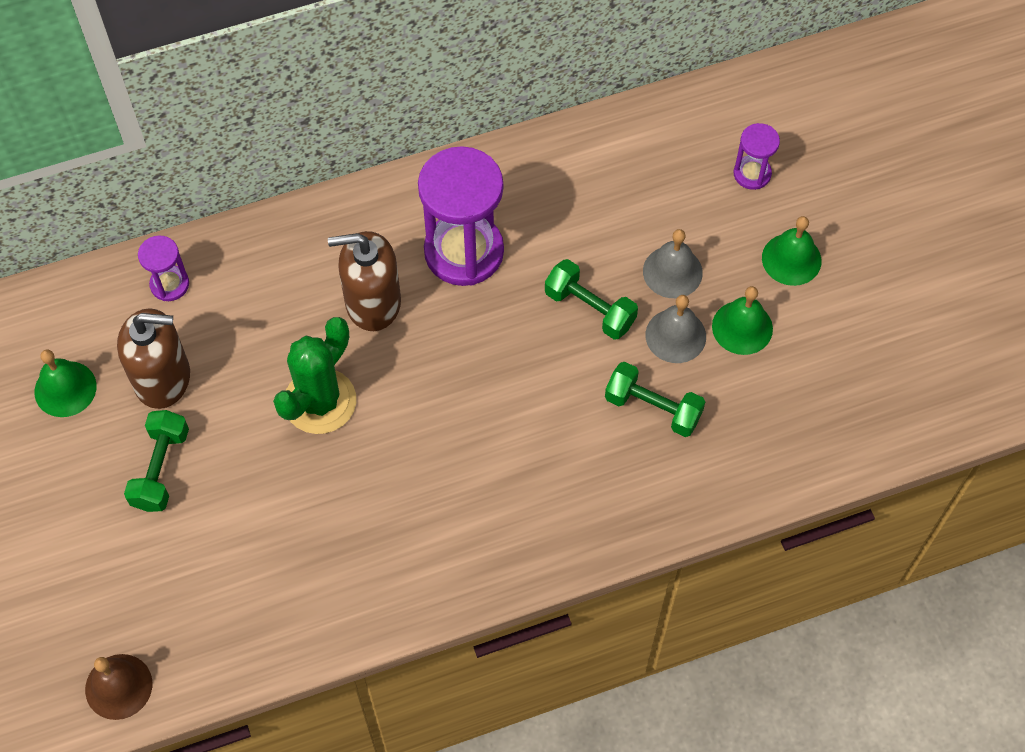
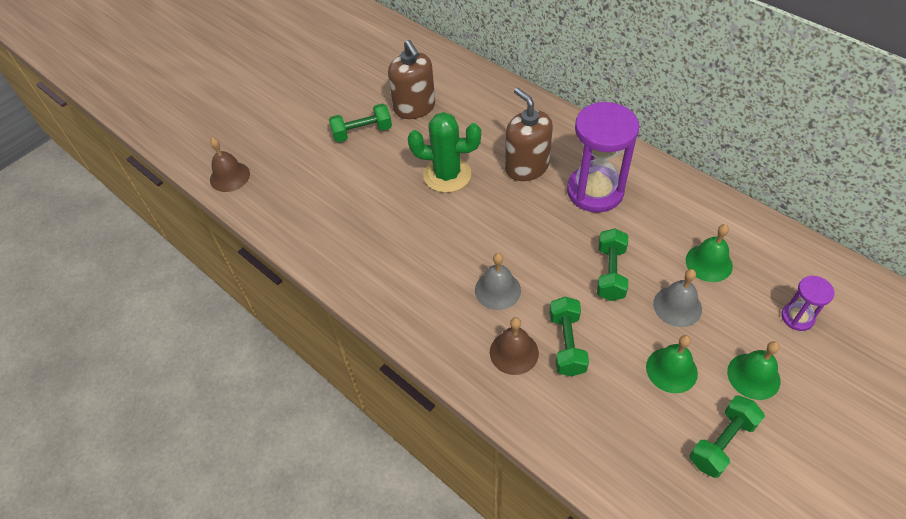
camera: 65 degrees right, 10 degrees down
green bell [34,350,97,417] -> green bell moved to [686,224,733,282]
purple hourglass [138,235,189,301] -> none
grey bell [645,295,706,363] -> grey bell moved to [475,253,521,310]
none -> brown bell [490,317,539,375]
none -> green dumbbell [689,395,765,478]

